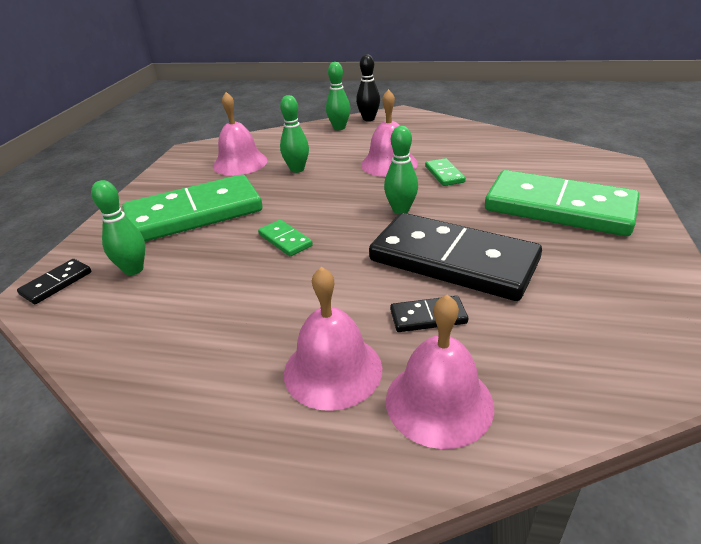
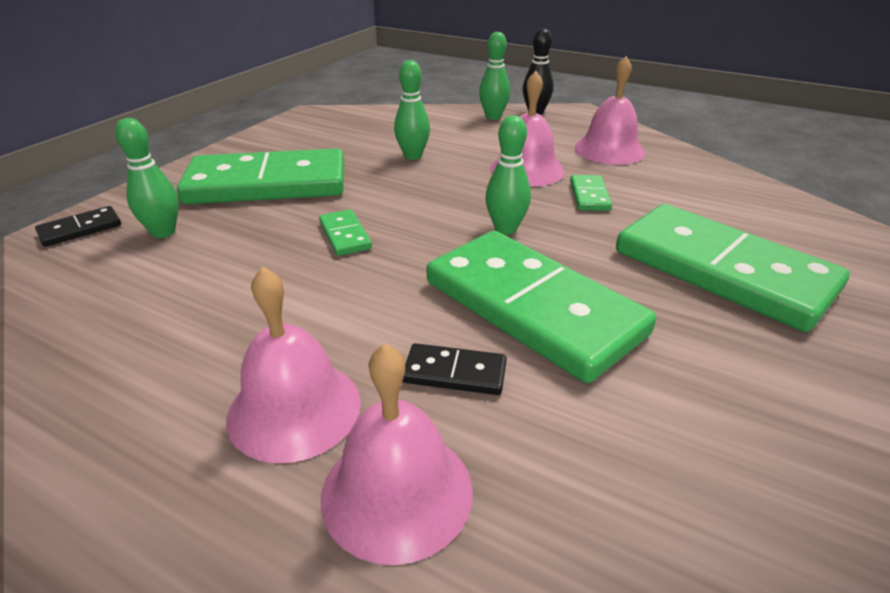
camera: 15 degrees right, 0 degrees up
pink bell [213,92,268,176] -> pink bell moved to [574,56,645,165]
black domino [369,213,542,301] -> green domino [427,231,656,383]

